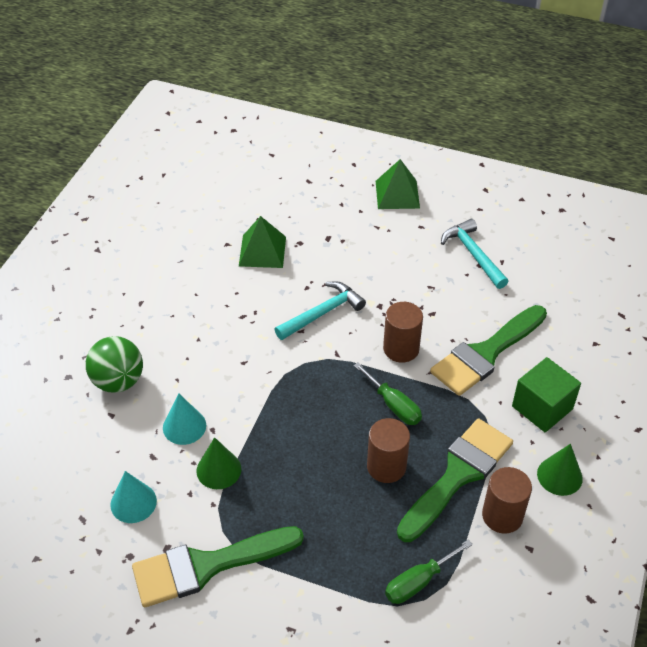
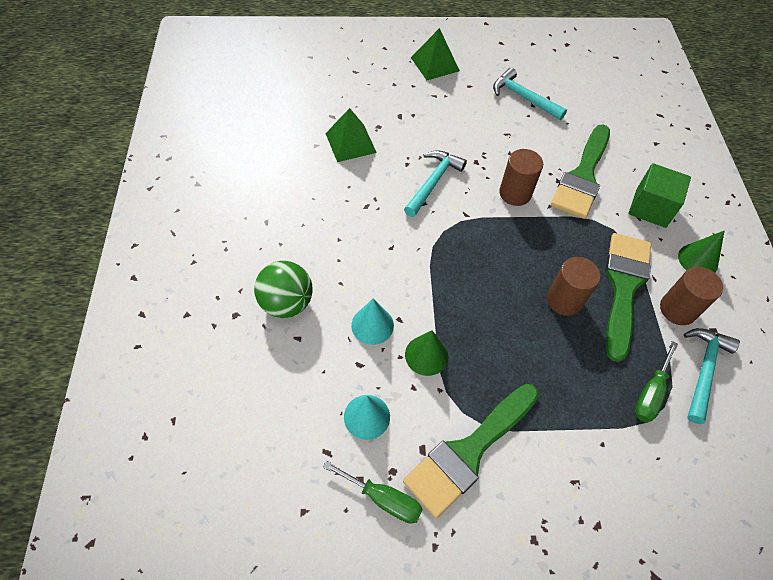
camera: 25 degrees left, 10 degrees up
green screwdriver [354,363,422,425] -> green screwdriver moved to [323,461,423,523]
none -> turquoise hammer [684,328,740,424]

